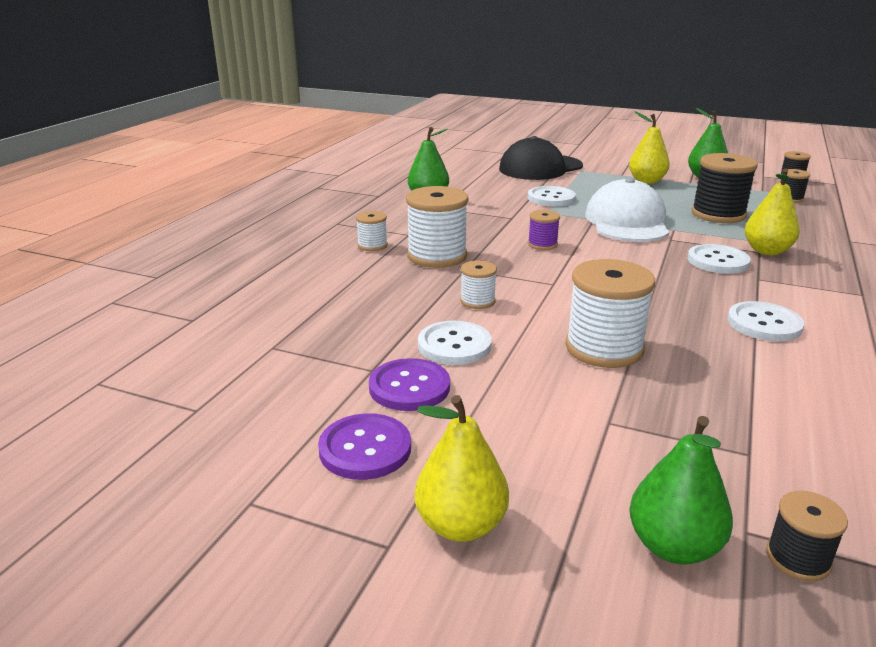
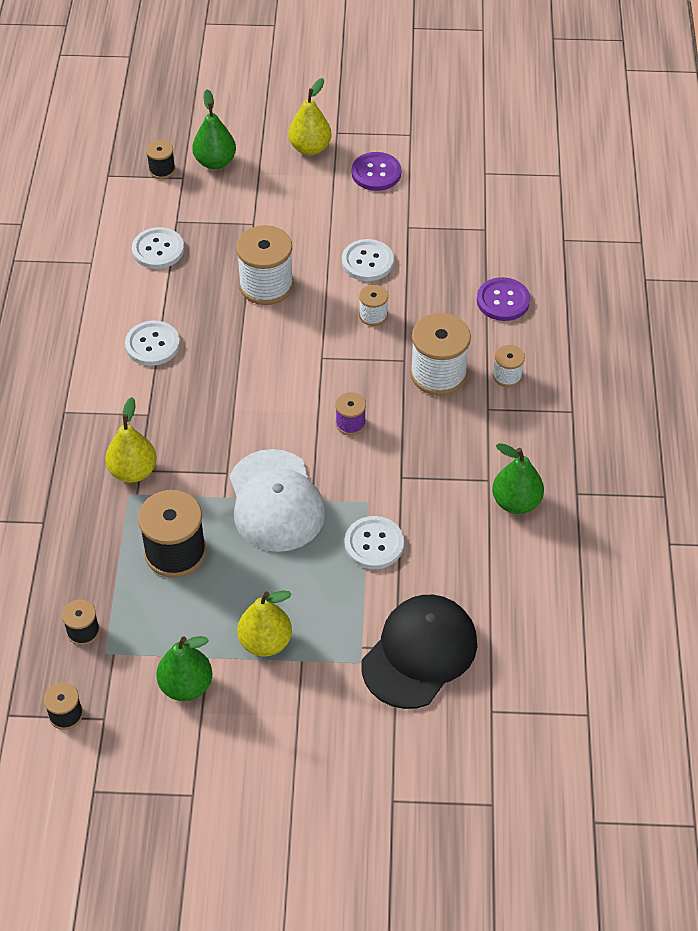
camera: 160 degrees right, 25 degrees up
purple button [369,358,450,411] -> purple button moved to [477,277,530,321]
white button [688,244,751,274] -> white button moved to [132,227,184,269]

